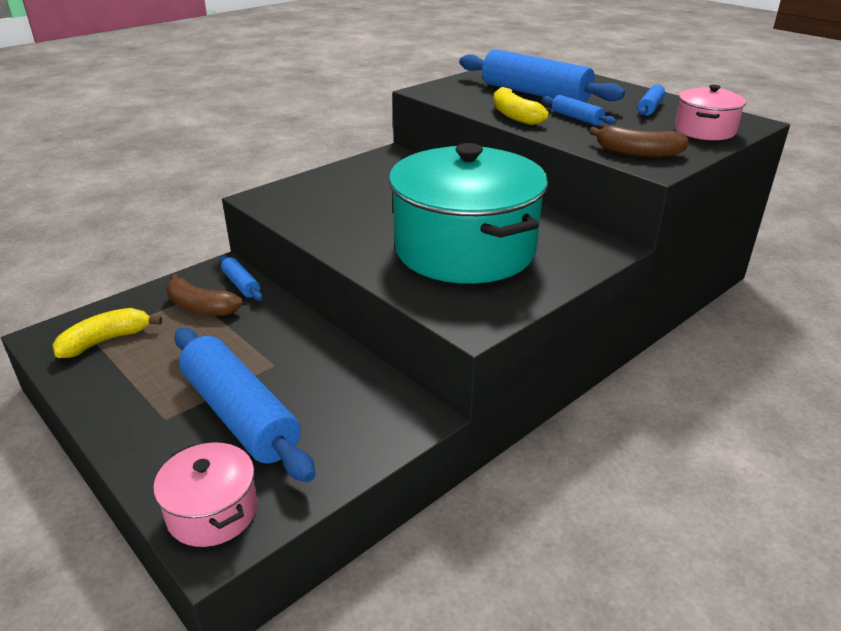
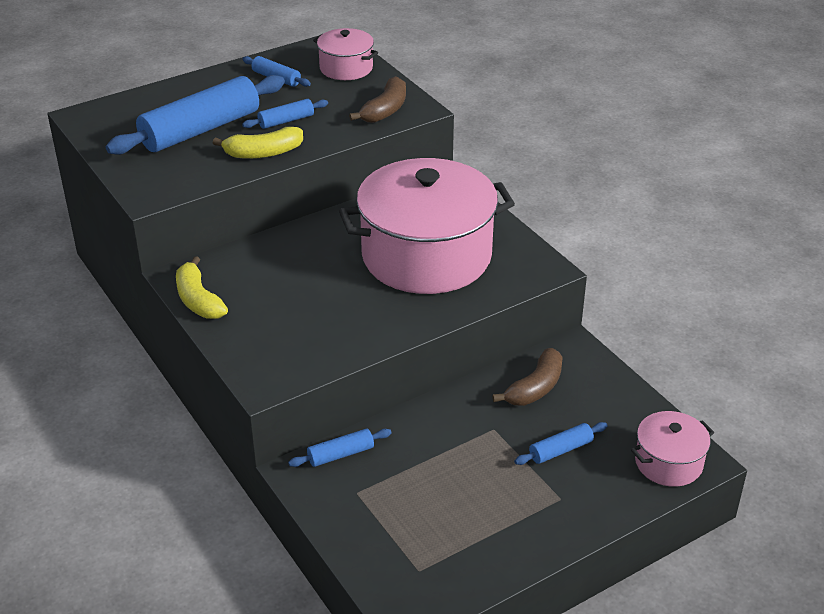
camera: 80 degrees left, 5 degrees up
yellow banana [53,308,162,358] -> yellow banana moved to [176,256,228,319]
brown banana [166,274,243,316] -> brown banana moved to [492,348,563,406]
blue rolling pin [174,328,316,482] -> blue rolling pin [514,422,608,465], size x0.46
turquoise pot [389,143,548,284] -> pink pot [339,158,515,294]

